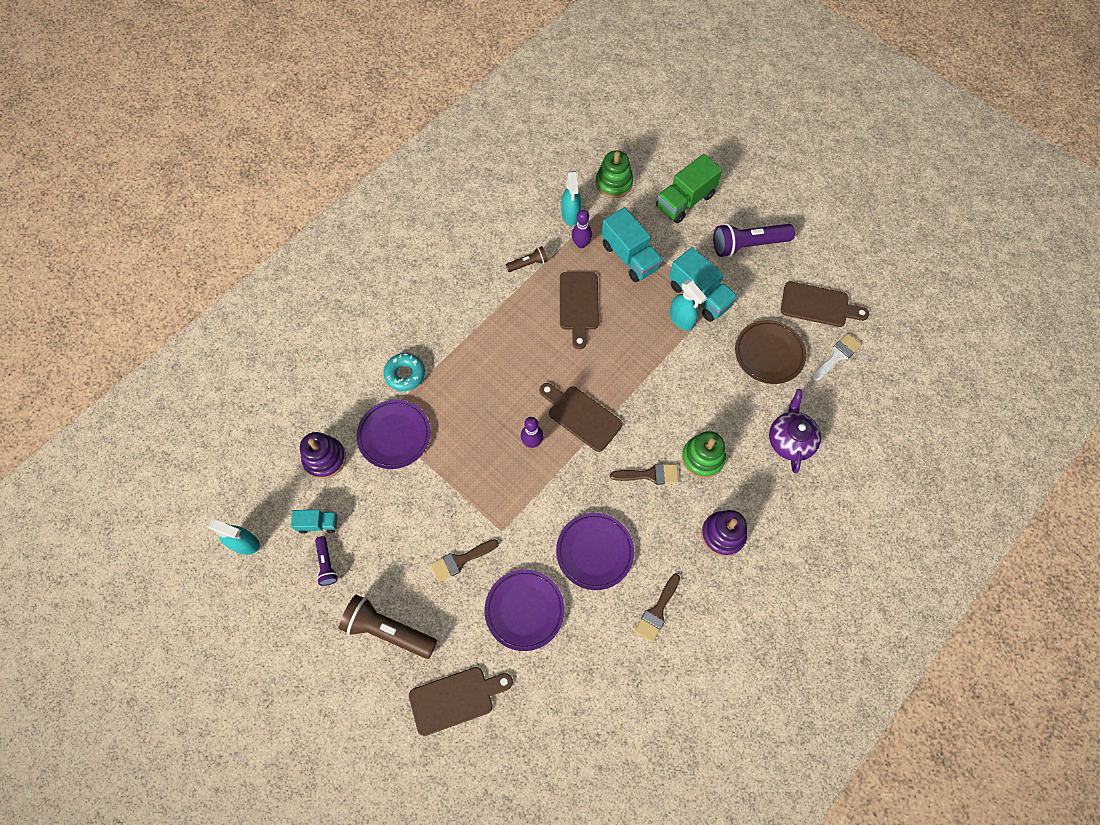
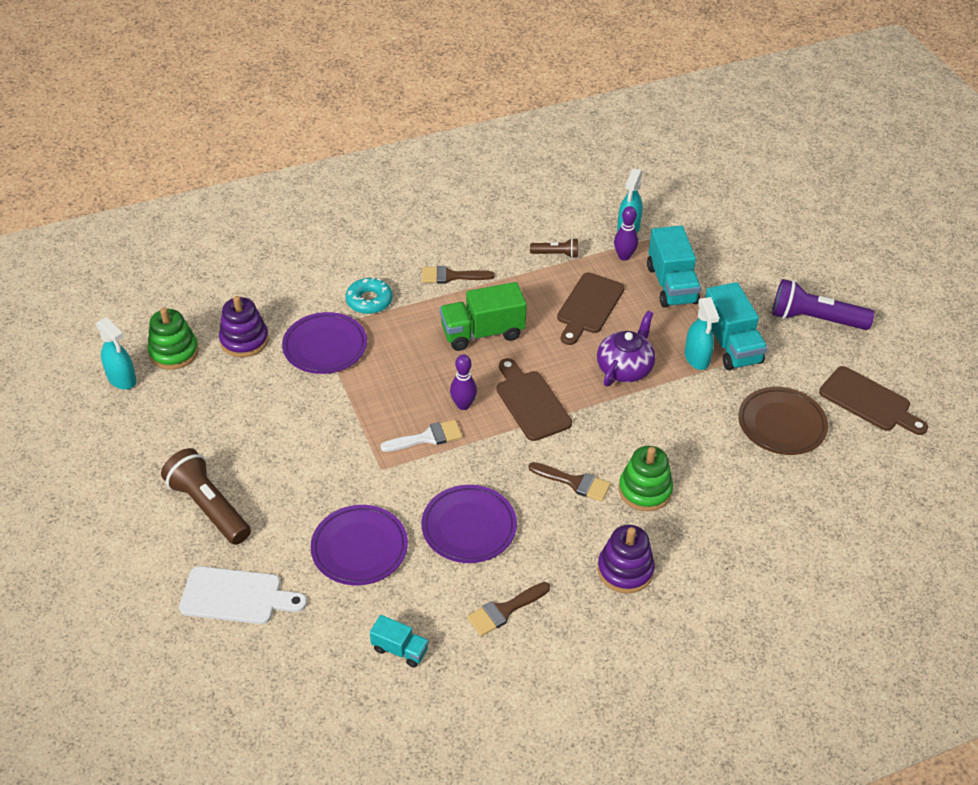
camera: 25 degrees right, 20 degrees down
turquoise truck [291,510,337,534] -> turquoise truck moved to [370,615,429,667]
purple flashlight [315,536,338,586] -> none
brown cutting board [409,667,513,736] -> white cutting board [179,566,307,624]
brown brush [430,539,499,582] -> brown brush moved to [422,266,494,284]
green stacking toy [596,150,633,198] -> green stacking toy moved to [147,308,199,370]
green truck [656,154,723,223] -> green truck moved to [440,282,527,351]
purple teapot [769,389,821,473] -> purple teapot moved to [597,311,655,386]
white brush [812,333,862,381] -> white brush moved to [380,420,462,452]

